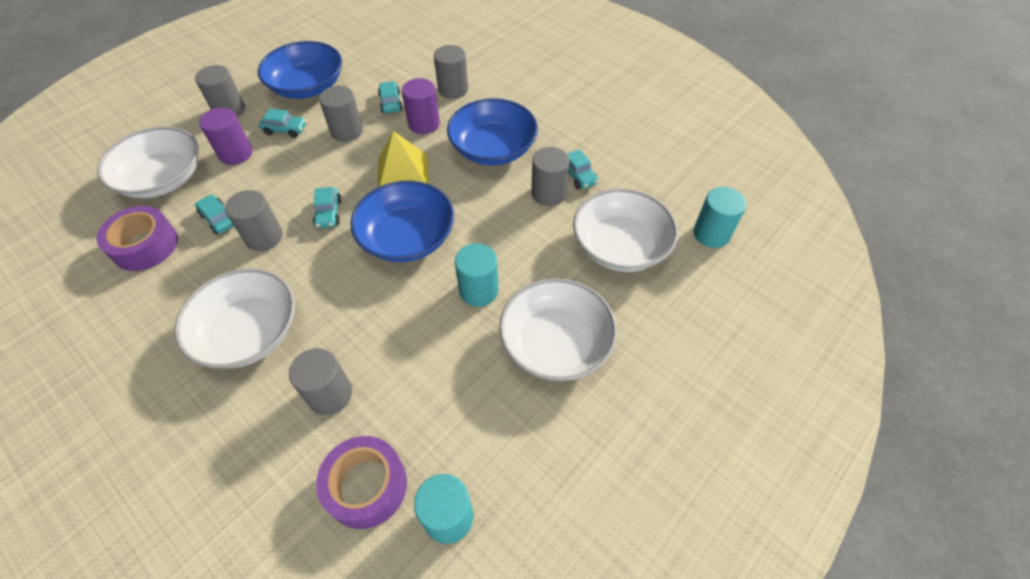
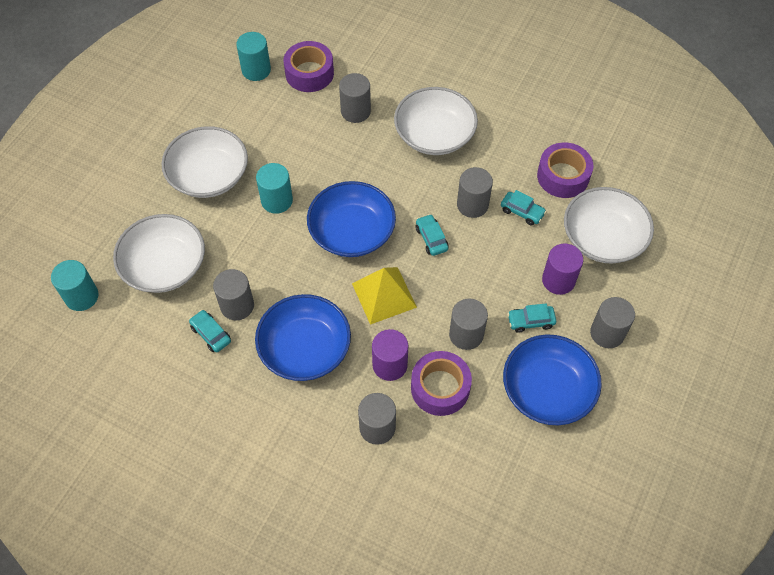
camera: 165 degrees right, 5 degrees up
turquoise car [378,81,402,113] -> purple tape [411,351,472,416]

